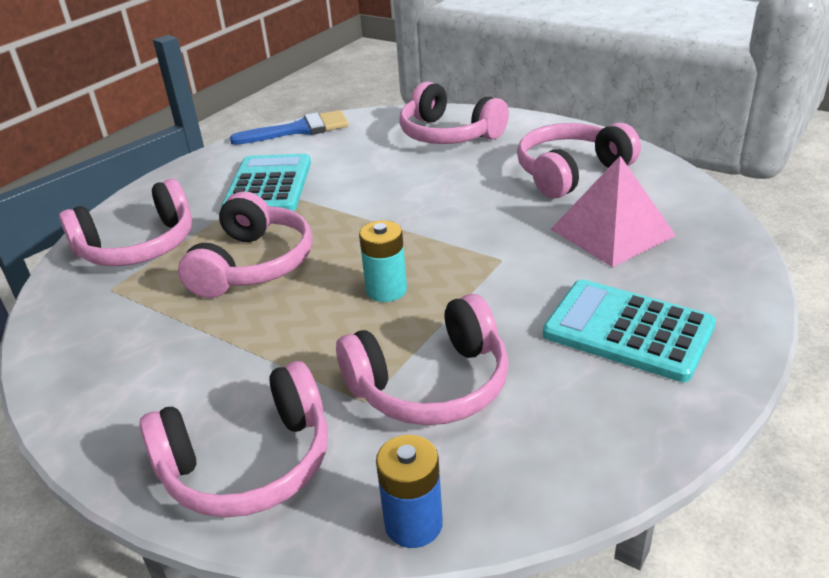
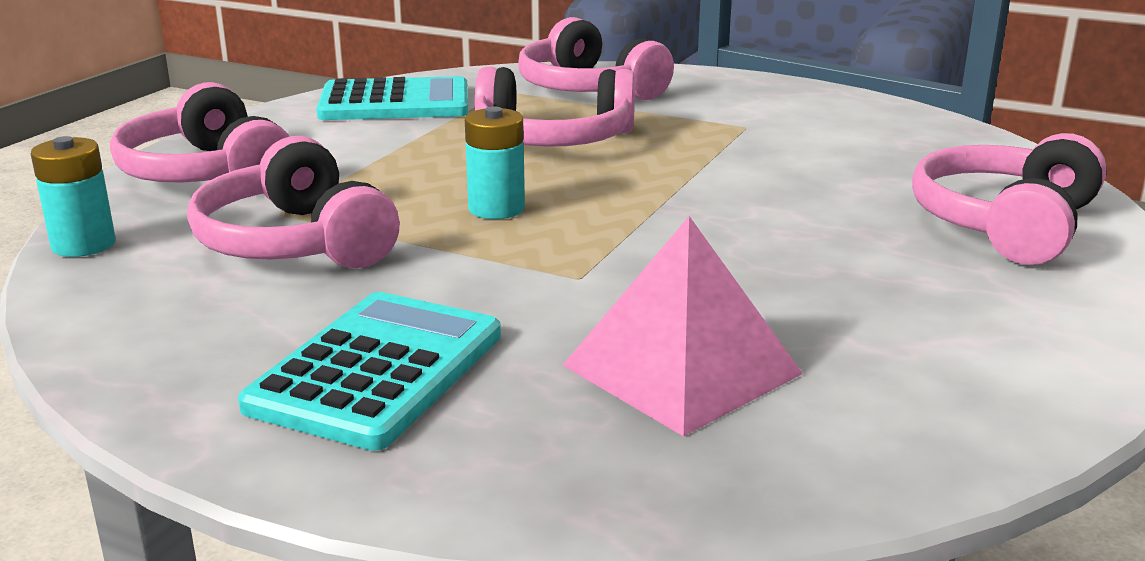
camera: 80 degrees right, 10 degrees down
turquoise calculator [221,154,311,211] -> turquoise calculator moved to [317,76,468,120]
blue brush [230,110,349,145] -> none
blue battery [376,435,443,548] -> turquoise battery [31,136,116,257]
pink headphones [517,122,641,198] -> none

